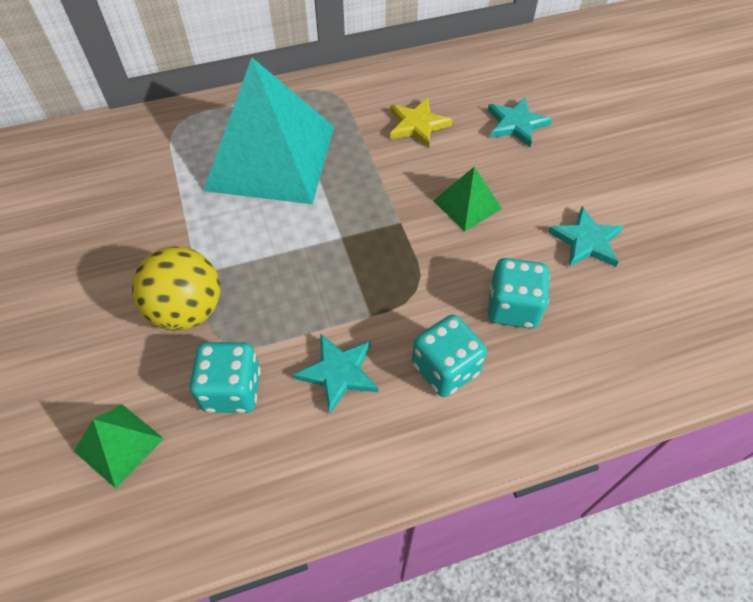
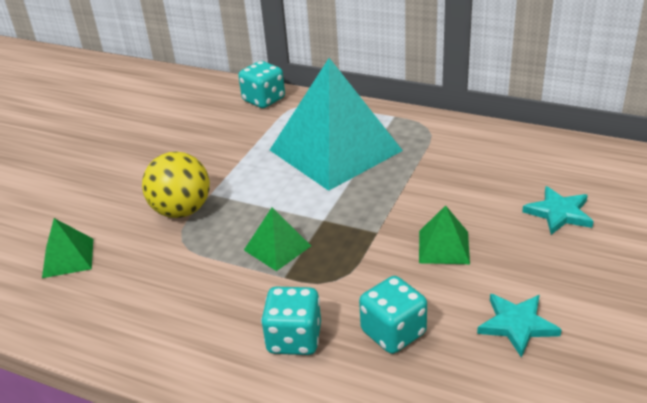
camera: 45 degrees right, 20 degrees down
turquoise dice [190,342,261,413] -> turquoise dice moved to [238,61,285,108]
turquoise star [293,334,378,414] -> none
yellow star [390,98,452,148] -> none
none -> green pyramid [244,208,311,271]

